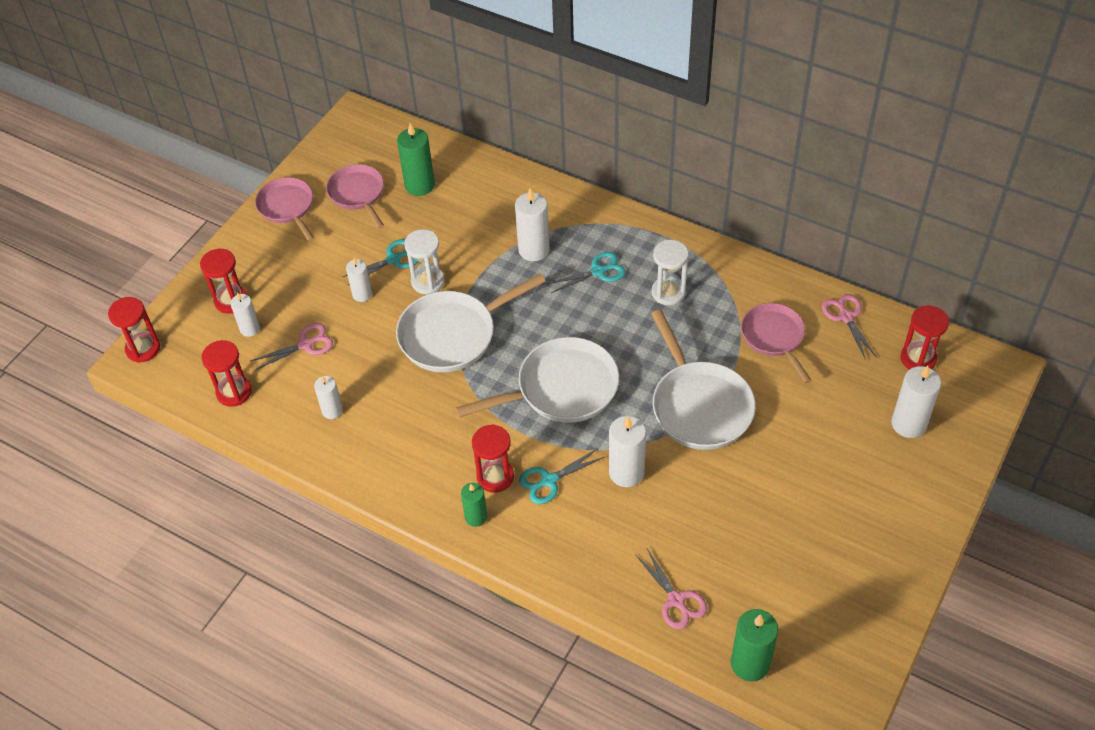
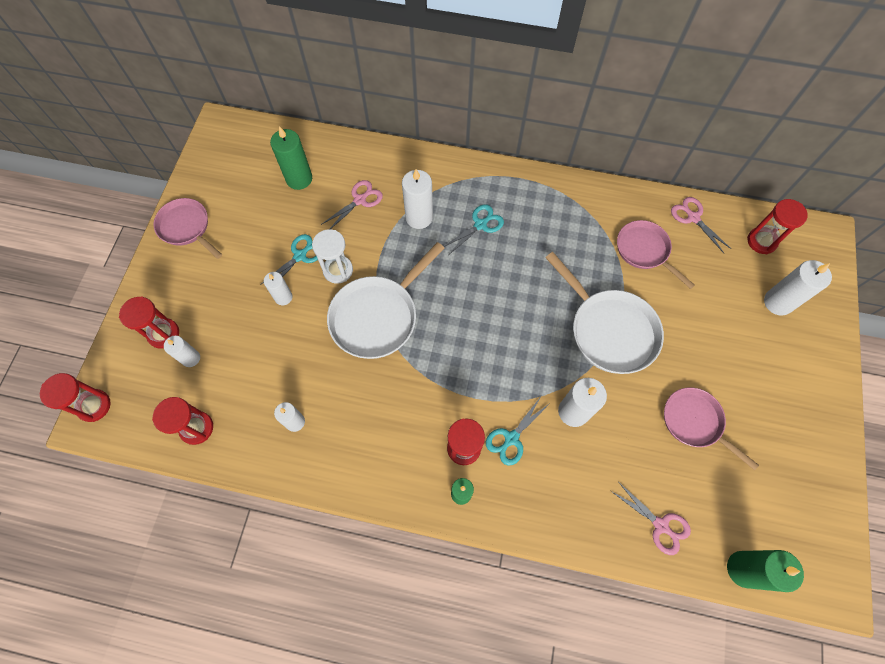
camera: 20 degrees left, 15 degrees up
pink scissors [251,323,333,370] -> pink scissors moved to [321,180,383,229]
pink pan [326,164,384,229] -> pink pan moved to [664,387,759,470]
white pan [456,337,619,423] -> none
white hourglass [652,240,689,305] -> none

